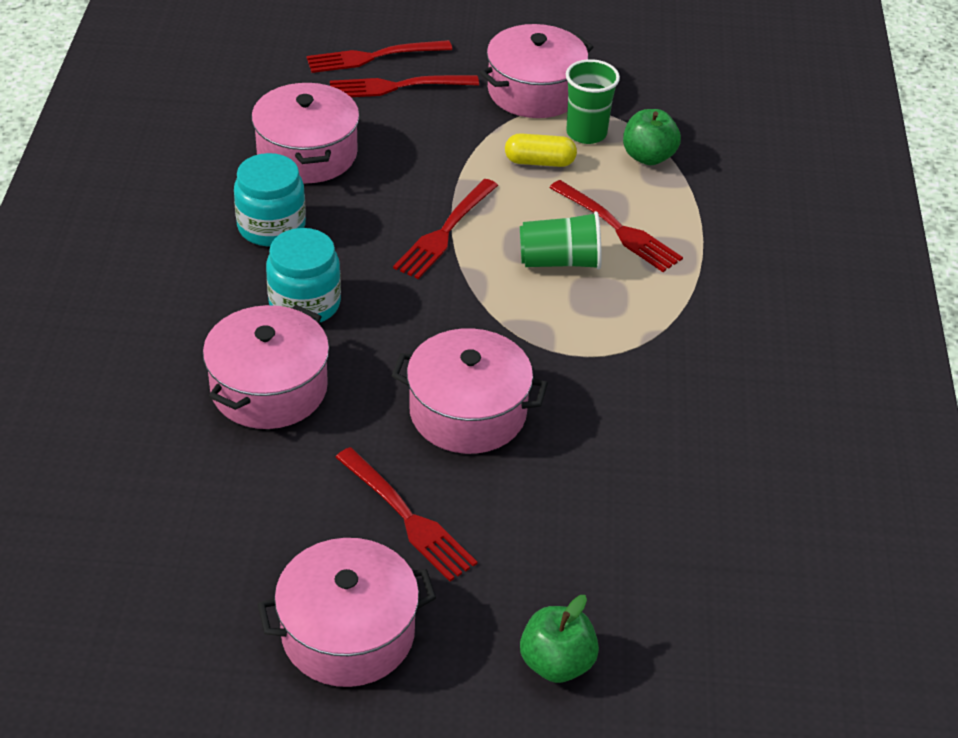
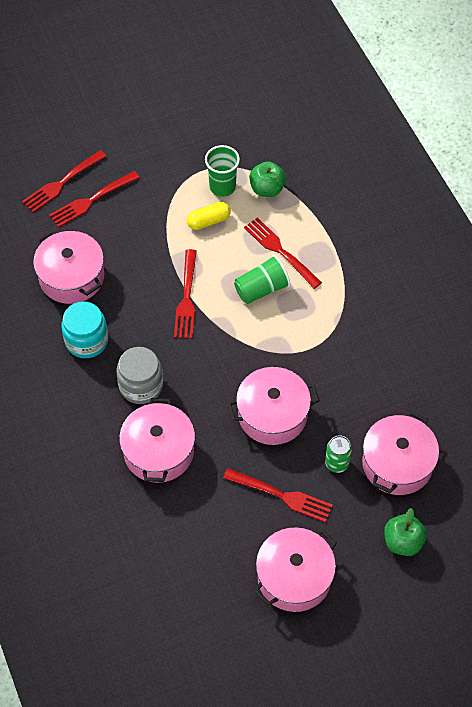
camera: 25 degrees left, 15 degrees up
turquoise jar [266,228,341,323] -> grey jar [116,347,163,404]
pink pot [480,24,593,118] -> pink pot moved to [362,411,439,495]
red fork [549,180,683,272] -> red fork turned 150 degrees counterclockwise [244,218,322,289]
none -> green can [325,435,352,473]

